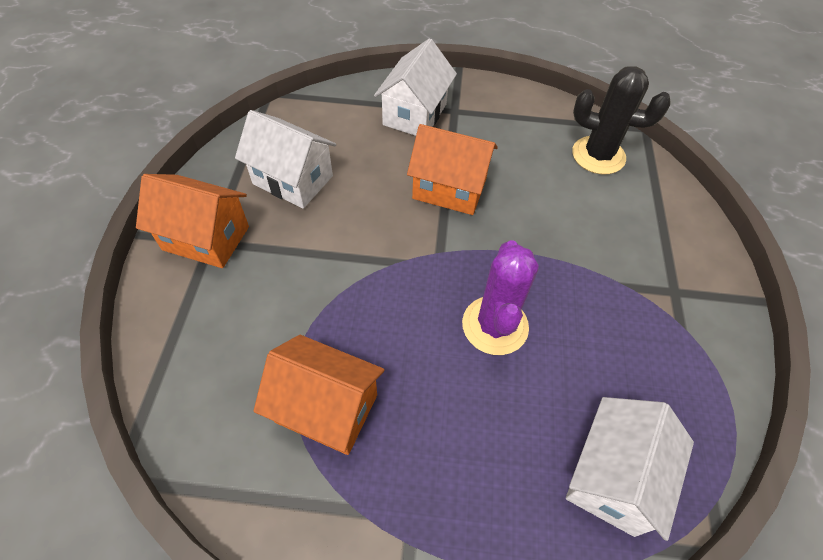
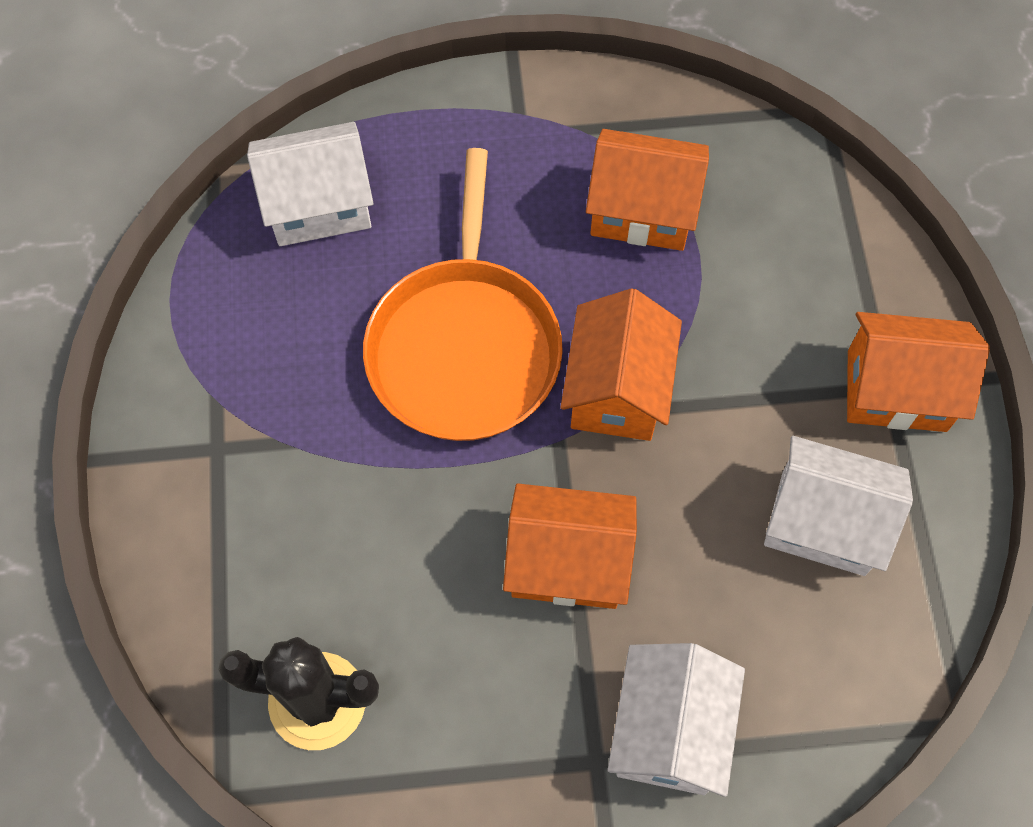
camera: 170 degrees right, 10 degrees up
purple cactus [462,240,539,355] -> orange pan [363,148,563,441]
white house [566,397,694,541] -> white house turned 60 degrees clockwise [247,122,374,246]
none -> orange house [561,288,682,441]

